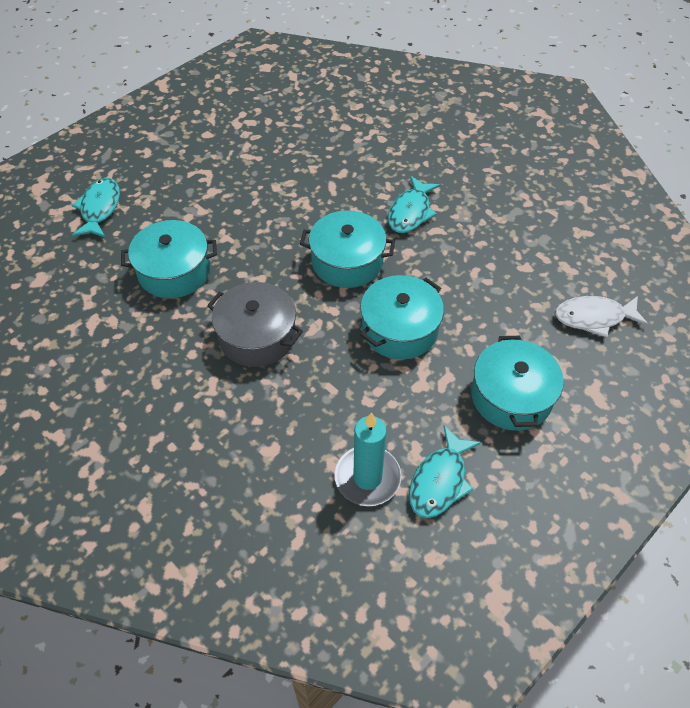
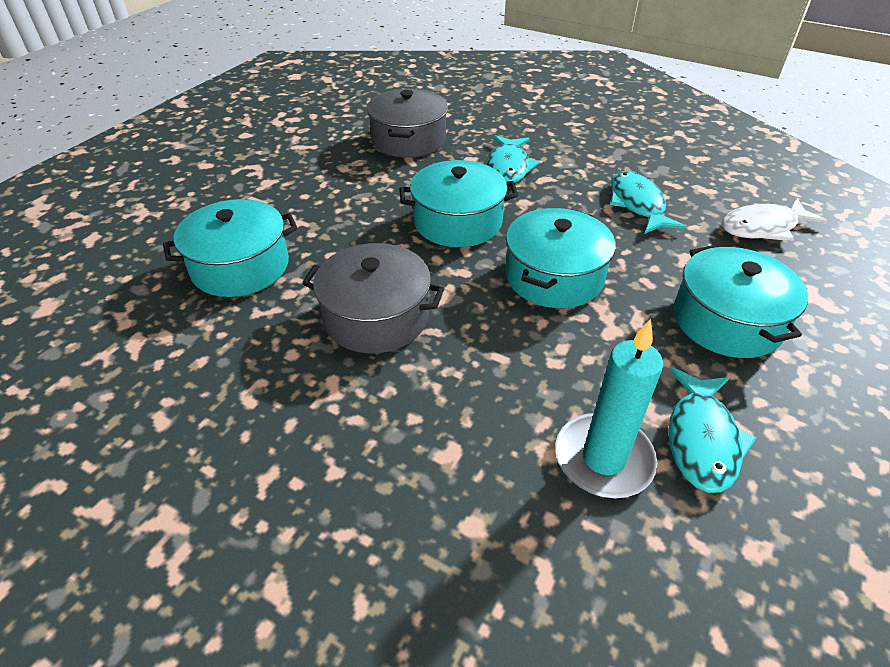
camera: 15 degrees left, 10 degrees down
turquoise fish [72,178,120,238] -> turquoise fish moved to [610,171,686,234]
none -> grey pot [367,89,448,158]

